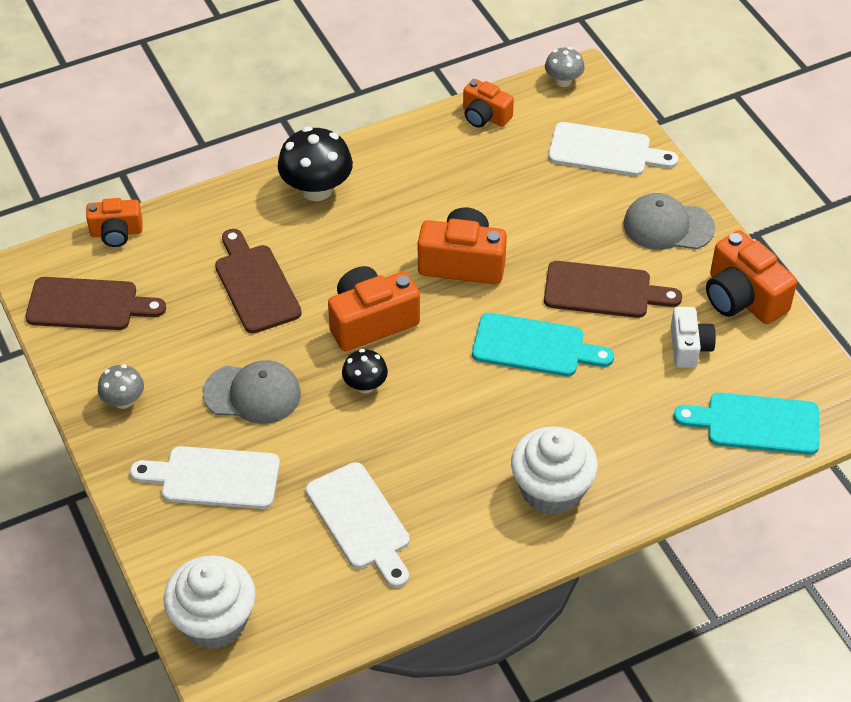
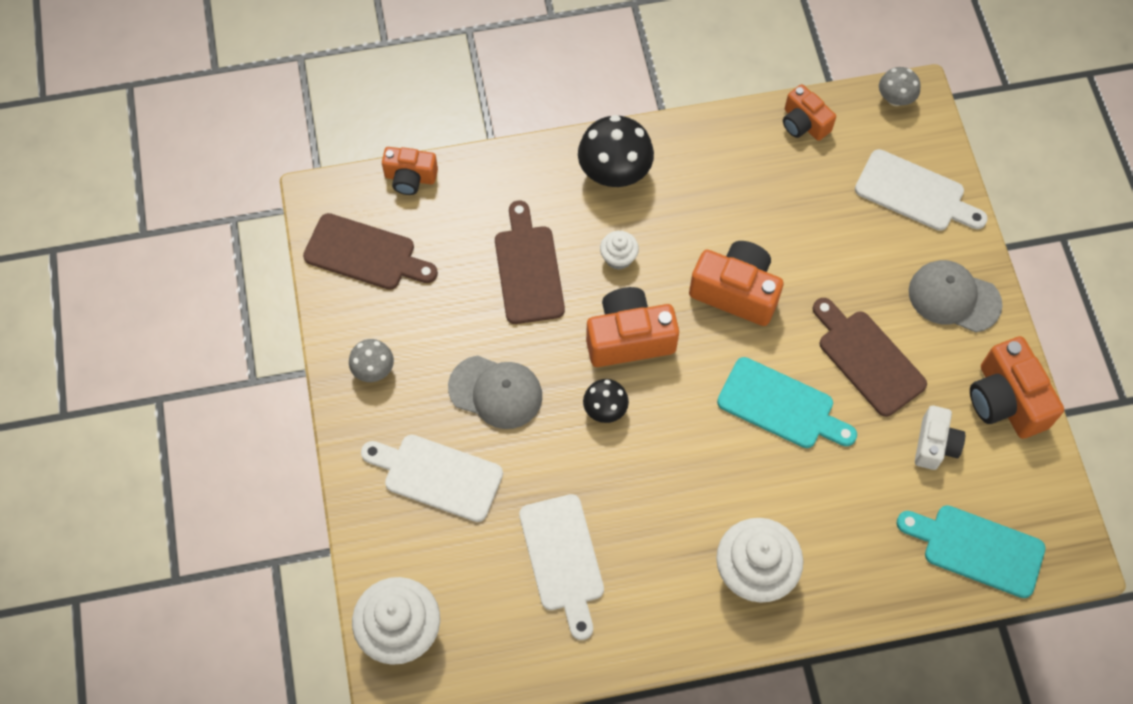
camera: 15 degrees right, 15 degrees up
brown cutting board [544,261,682,318] -> brown cutting board turned 150 degrees counterclockwise [813,298,927,417]
none -> white cupcake [600,231,639,270]

